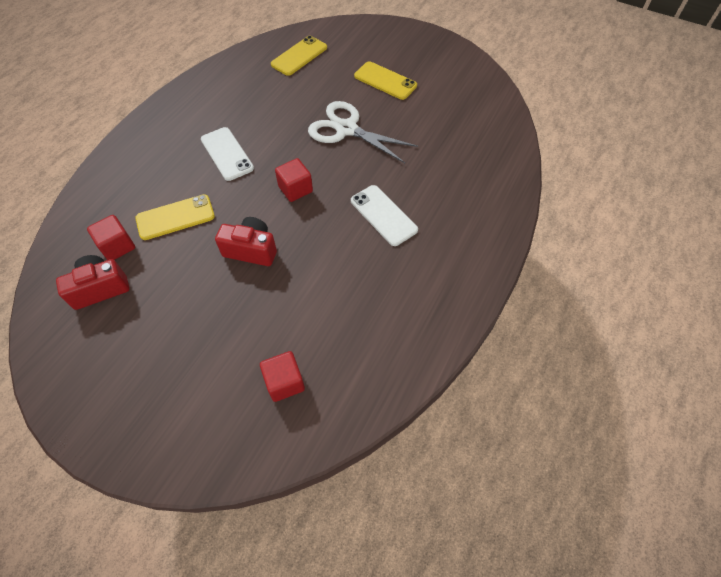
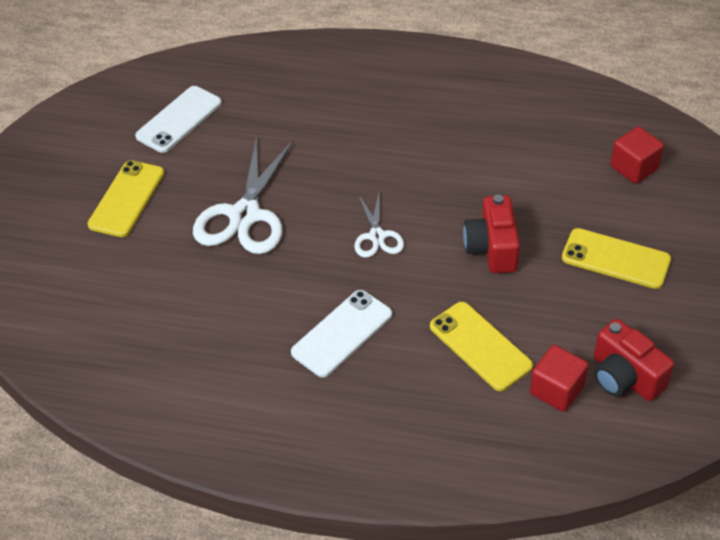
camera: 105 degrees left, 10 degrees down
yellow phone [271,36,327,76] -> yellow phone moved to [562,228,671,289]
red cube [275,158,313,202] -> white scissors [354,194,404,258]
white phone [351,185,418,246] -> white phone moved to [135,86,222,153]

